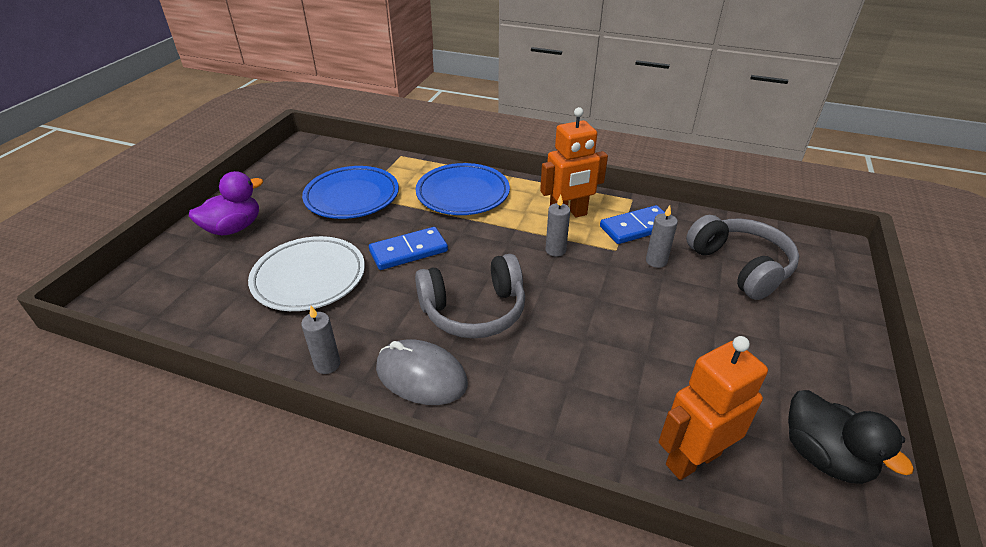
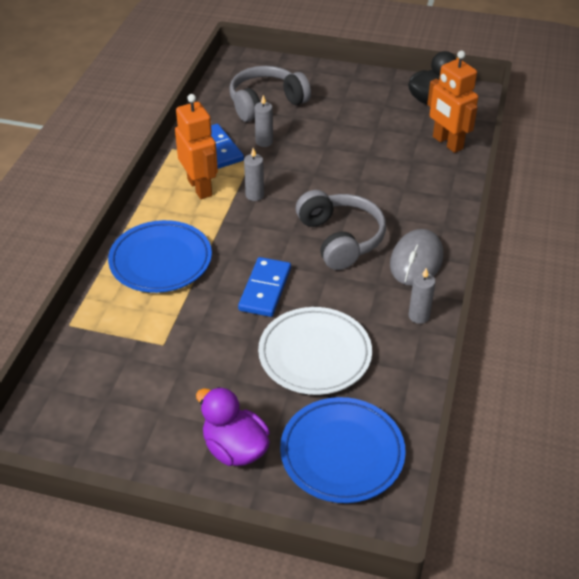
camera: 95 degrees left, 5 degrees up
blue plate [302,166,399,219] -> blue plate moved to [280,397,406,503]
blue domino [369,227,448,270] -> blue domino turned 45 degrees clockwise [238,257,291,317]

